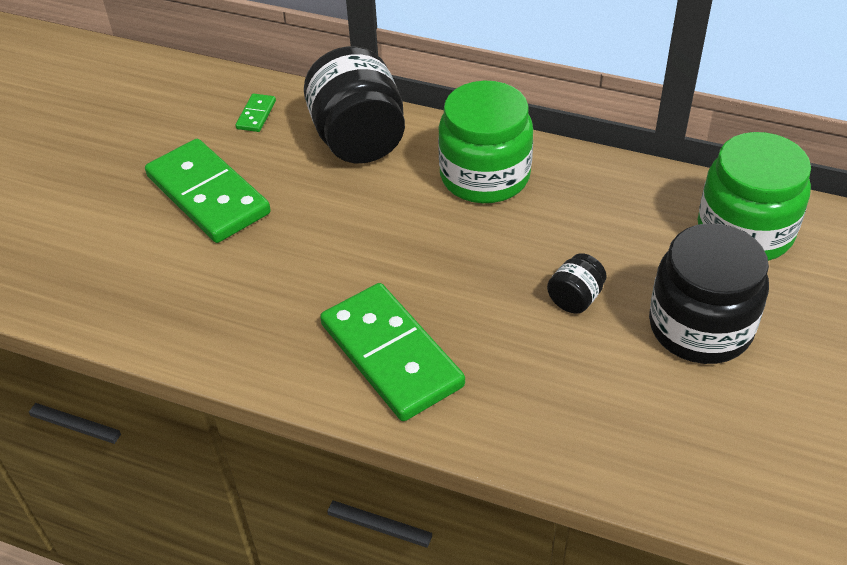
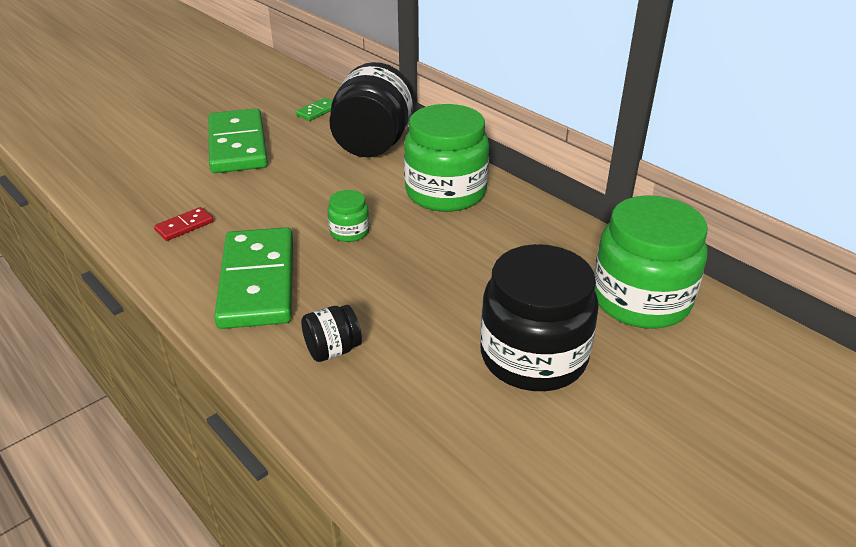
camera: 25 degrees right, 10 degrees down
black jar [547,253,607,314] -> black jar moved to [301,305,362,362]
none -> red domino [154,207,214,241]
none -> green jar [327,190,369,242]

